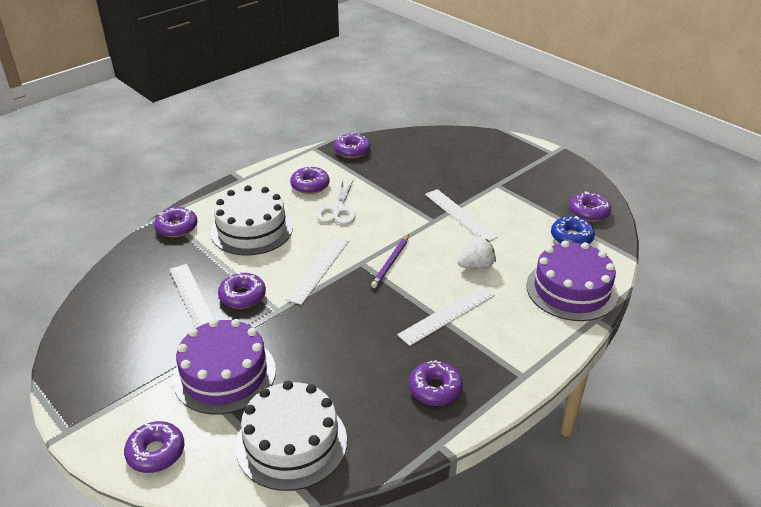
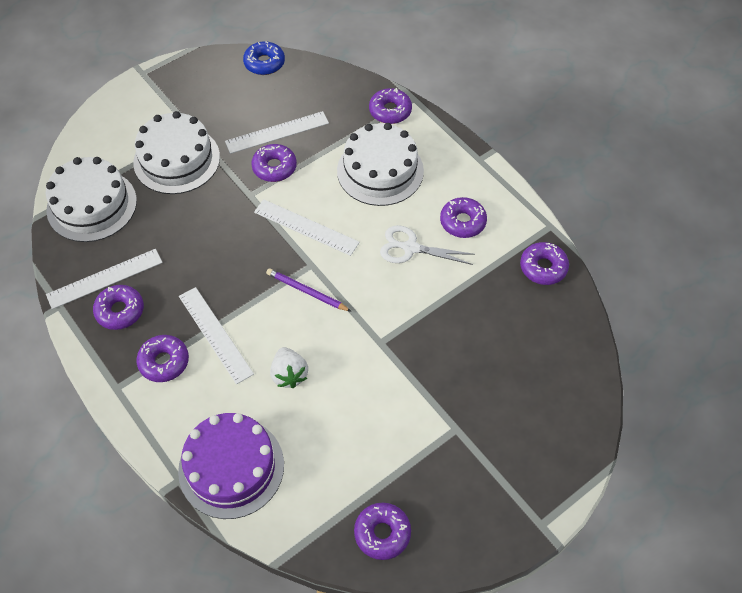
camera: 95 degrees right, 20 degrees up
purple donut [124,421,185,473] -> purple donut moved to [136,335,189,382]
purple cake [173,319,276,414] -> white cake [133,111,220,194]
white ruler [425,189,498,241] -> white ruler moved to [46,249,163,309]
blue donut [551,216,595,244] -> blue donut moved to [243,41,285,75]

